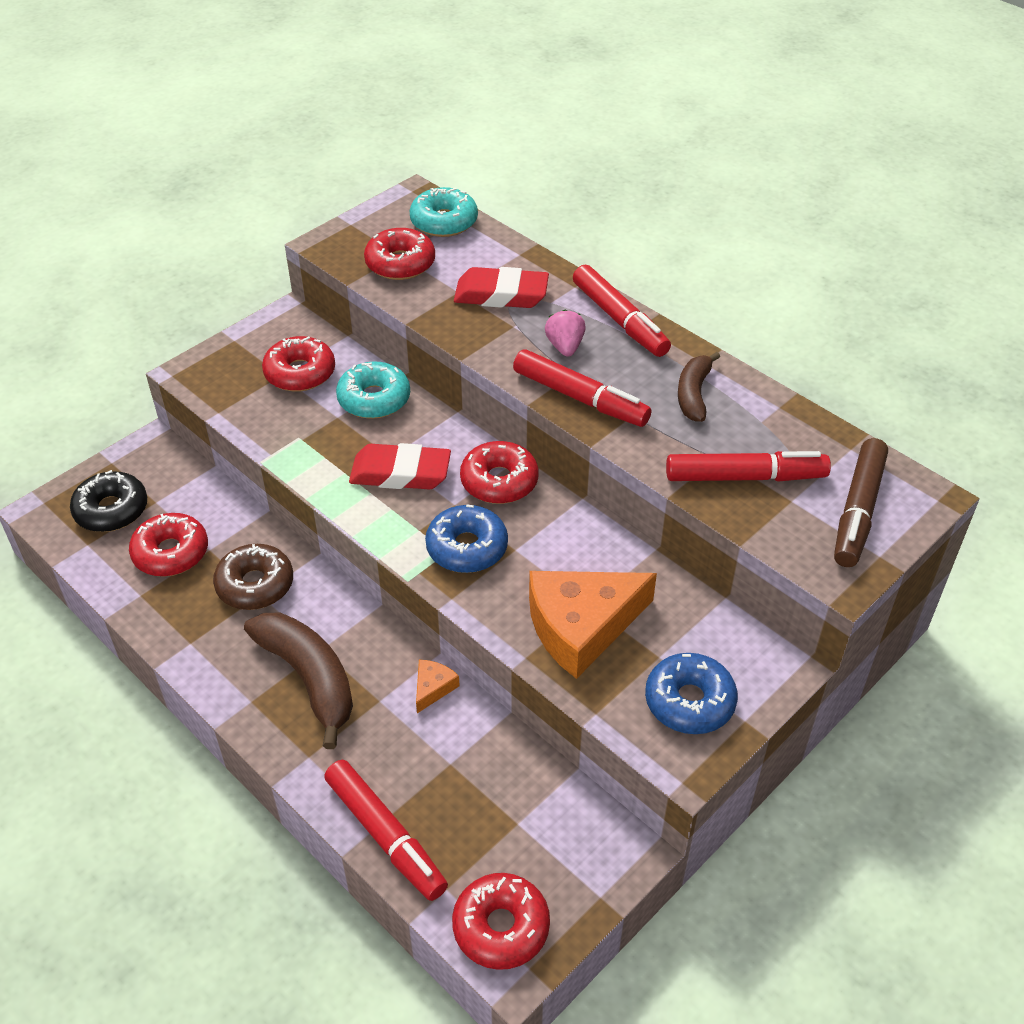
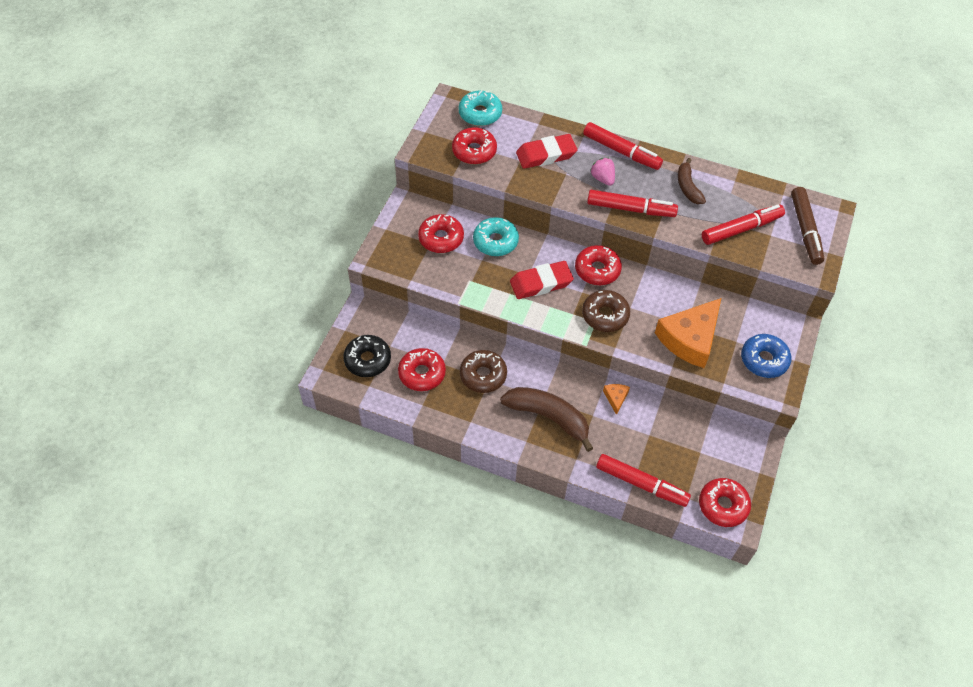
camera: 25 degrees left, 10 degrees up
blue donut [425,504,508,573] -> brown donut [582,290,630,332]

